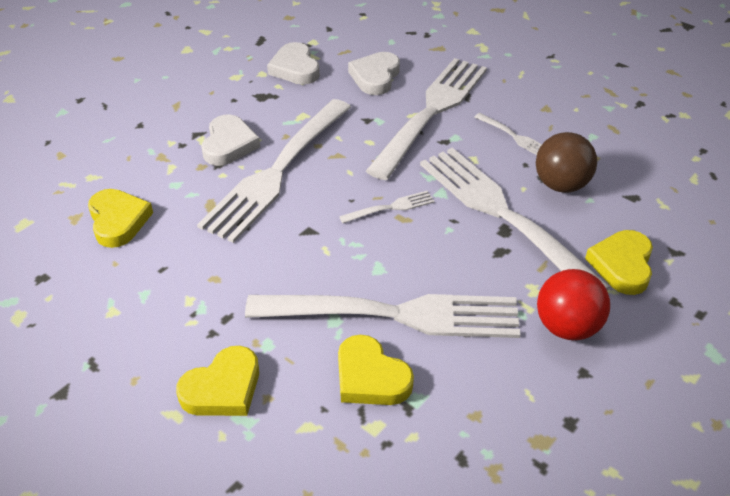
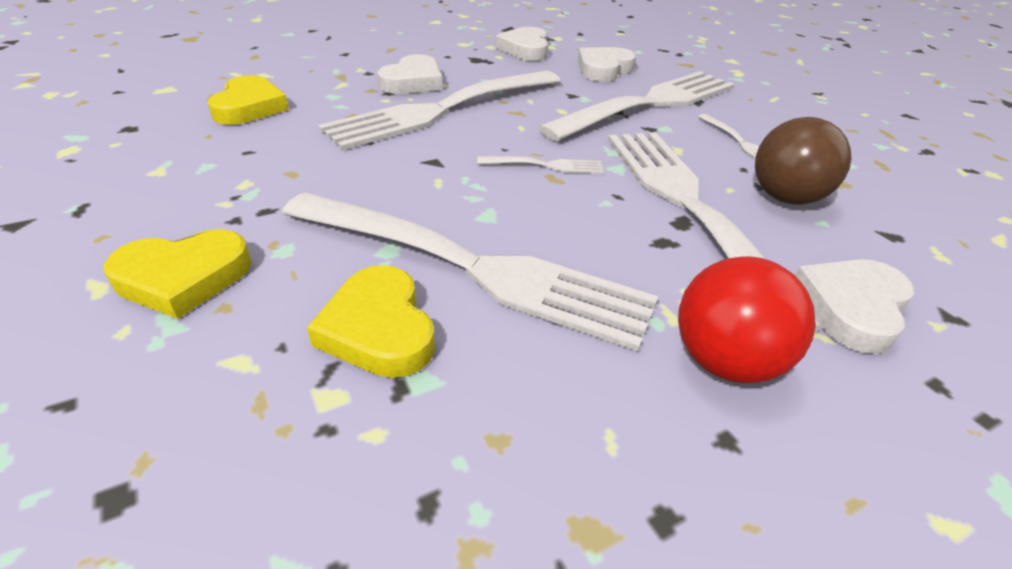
camera: 20 degrees right, 5 degrees down
yellow heart [585,230,653,295] -> white heart [795,259,915,354]

